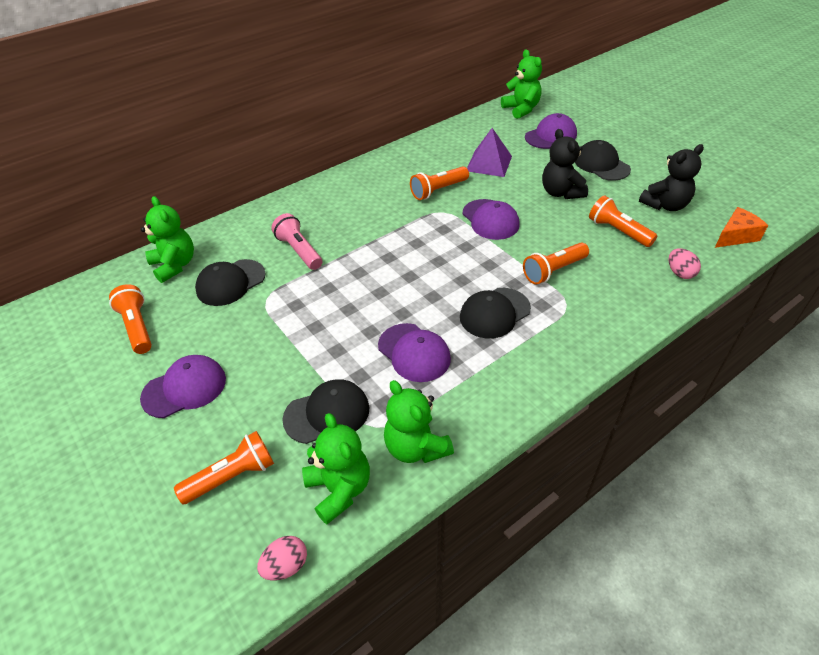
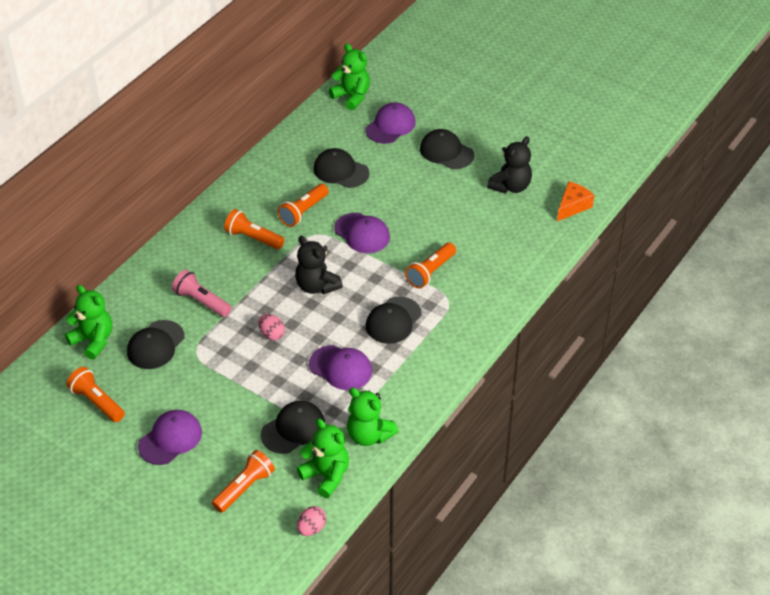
camera: 20 degrees left, 0 degrees up
purple pyramid [467,128,512,177] -> black cap [314,148,370,188]
black teddy bear [542,129,588,199] -> black teddy bear moved to [295,236,343,294]
orange flashlight [589,195,657,247] -> orange flashlight moved to [224,209,285,250]
pink egg [668,248,701,279] -> pink egg moved to [258,314,285,340]

